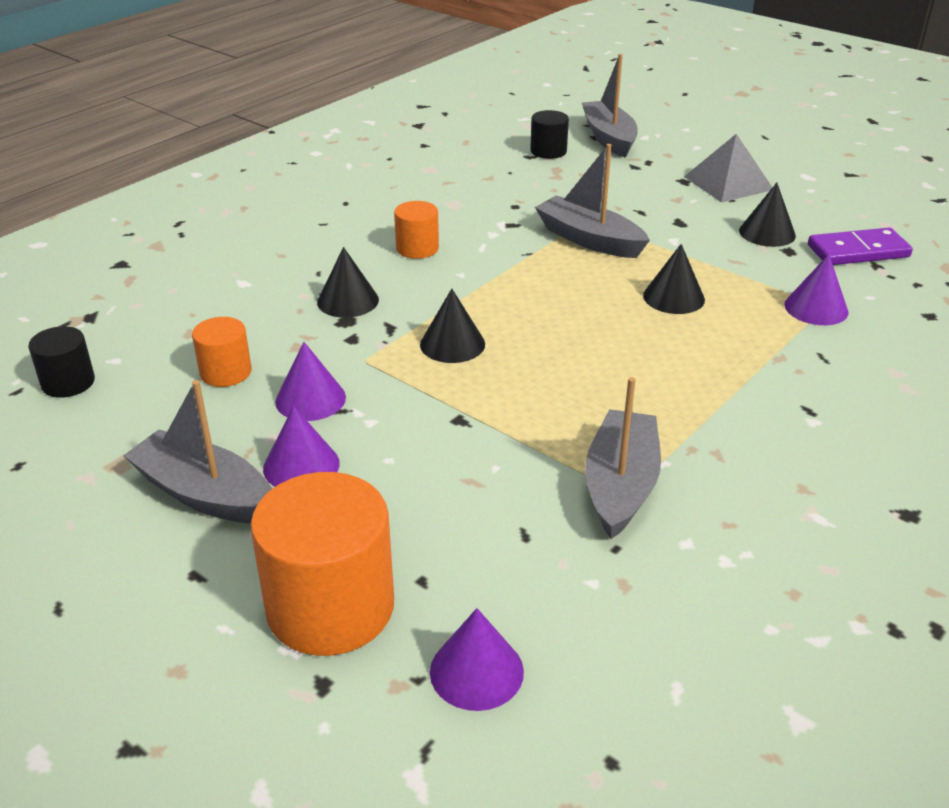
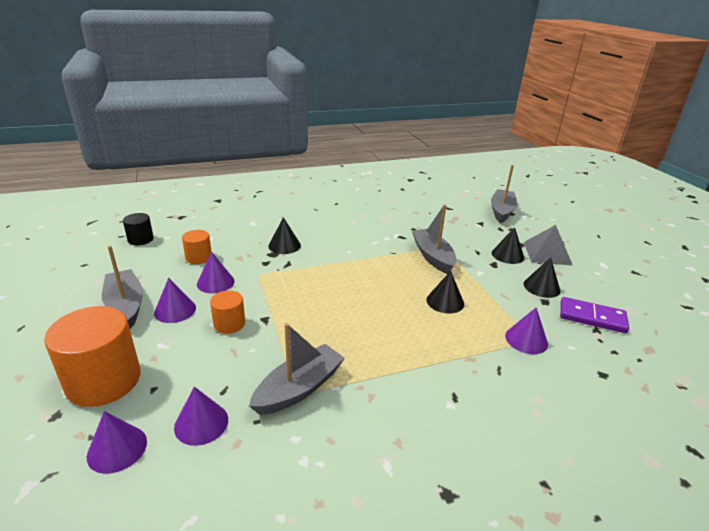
camera: 30 degrees right, 5 degrees down
orange cylinder [394,201,439,259] -> orange cylinder moved to [210,291,245,334]
black cone [420,289,485,363] -> black cone moved to [492,227,524,264]
black cylinder [530,110,569,159] -> none
none -> purple cone [174,387,228,446]

